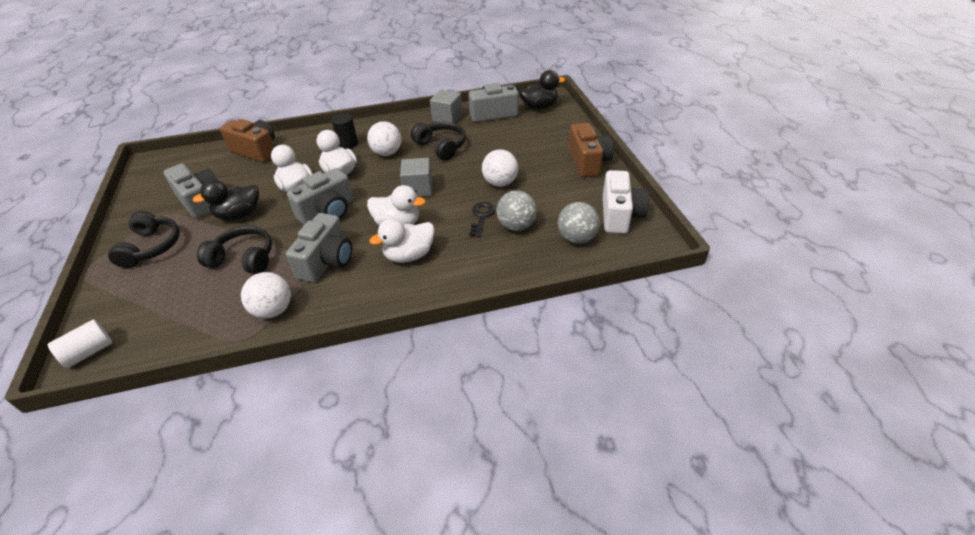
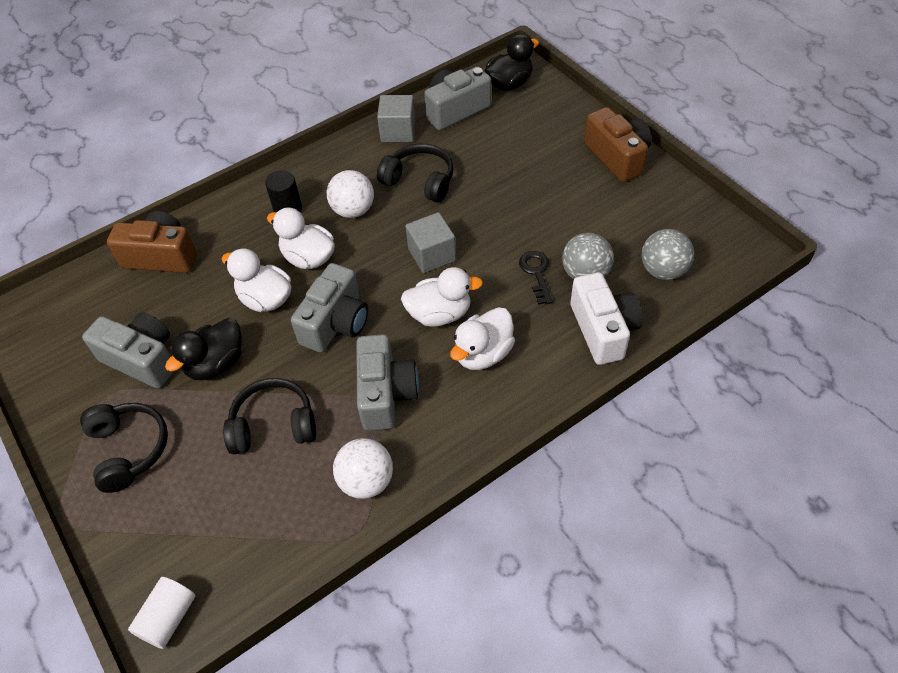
camera: 20 degrees left, 10 degrees up
white ball [482,149,518,187] -> none
white camera [603,170,649,234] -> white camera moved to [570,272,643,365]

